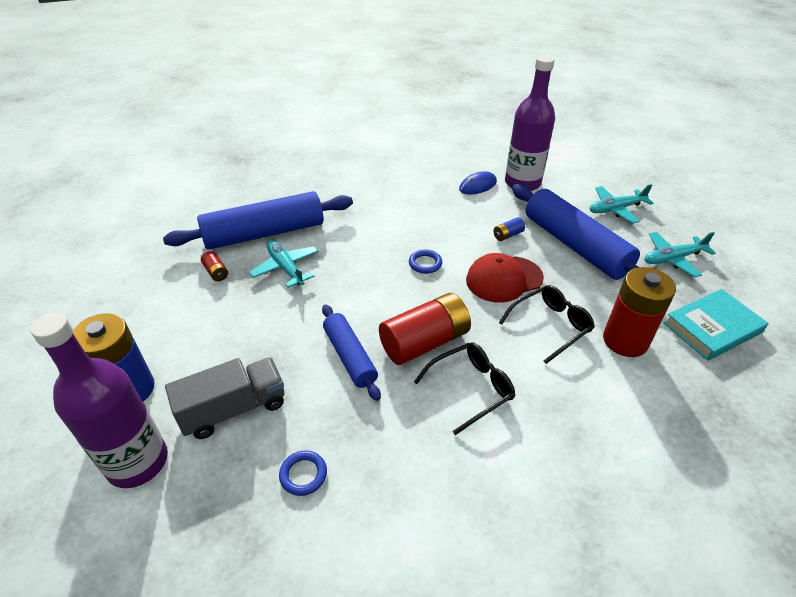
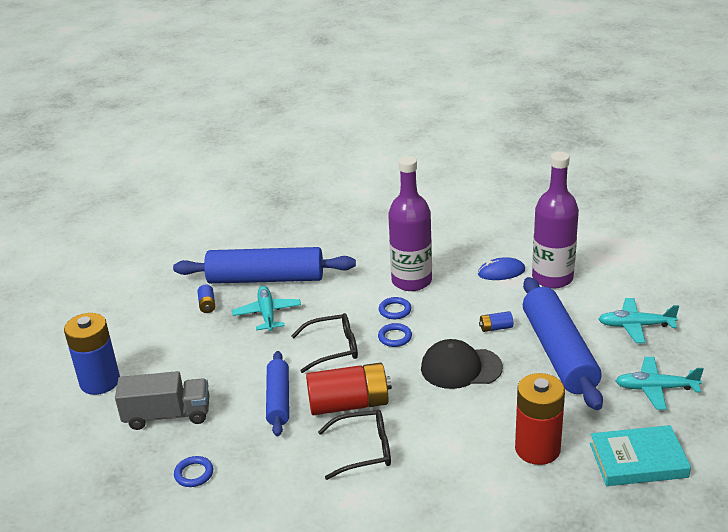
camera: 25 degrees right, 10 degrees down
purple bottle [30,313,168,488] -> purple bottle moved to [388,156,432,291]
red battery [201,251,228,281] -> blue battery [197,285,215,313]
red cap [466,253,544,303] -> black cap [421,339,503,389]
black glasses [499,285,595,364] -> black glasses moved to [292,313,358,373]
none -> blue ring [379,297,411,319]

